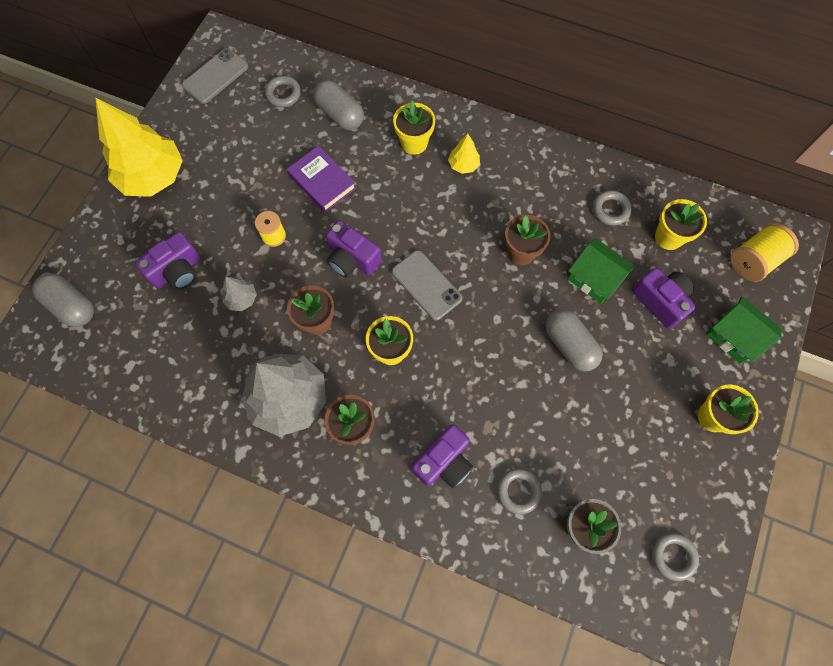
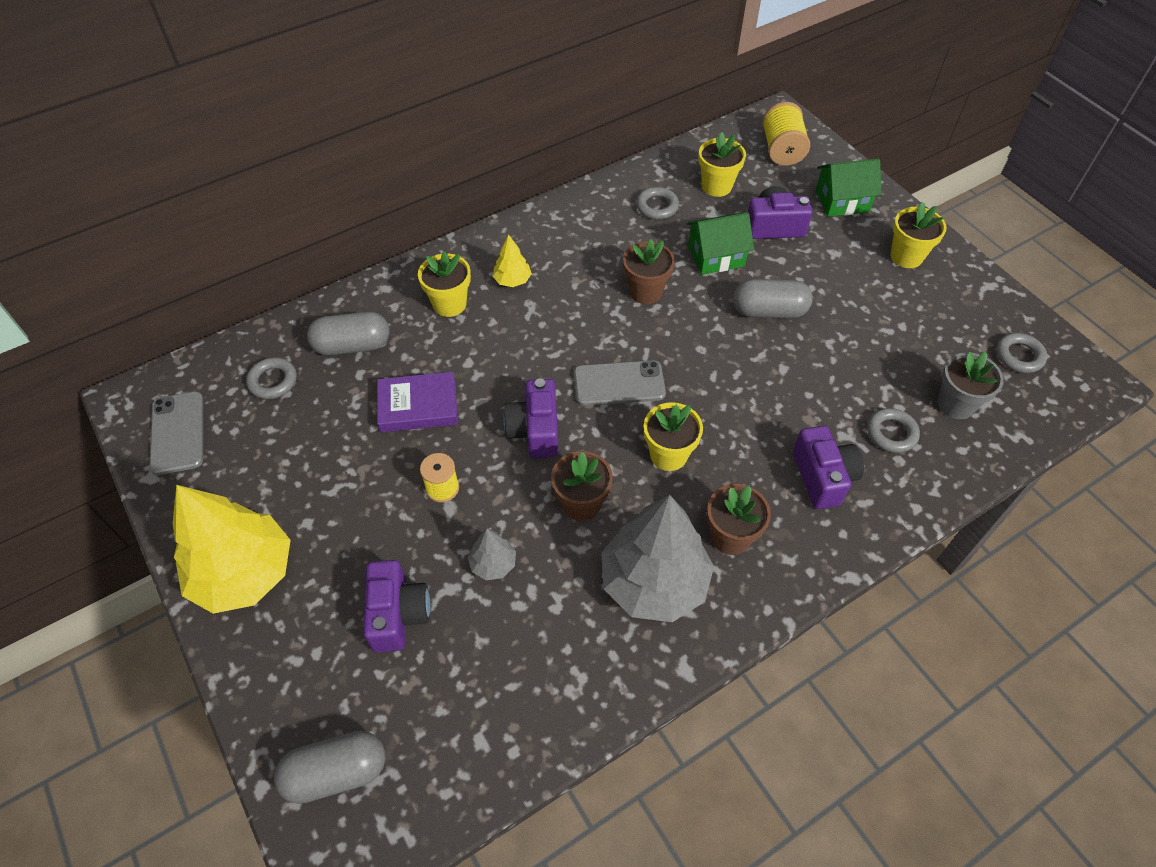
camera: 55 degrees left, 15 degrees down
purple camera [326,220,382,278] -> purple camera turned 105 degrees clockwise [503,379,558,458]

